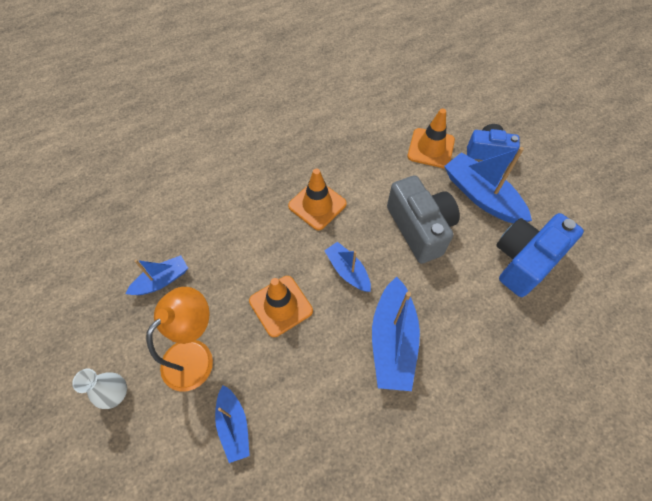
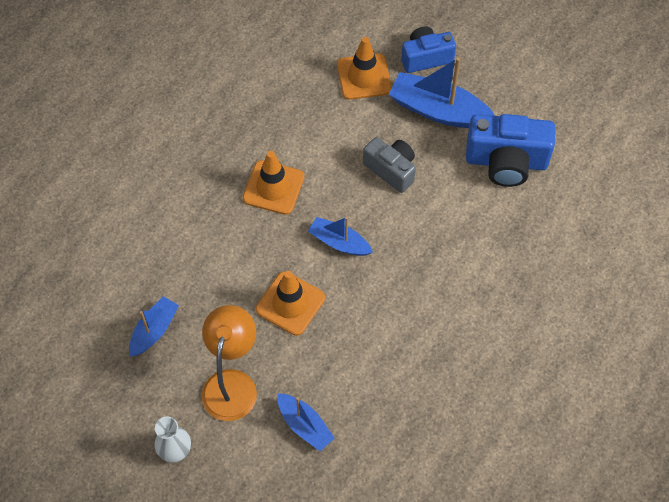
camera: 25 degrees left, 0 degrees up
blue boat [372,277,420,391] -> none
grey camera [387,175,460,264] -> grey camera [363,137,416,193], size x0.65
blue camera [496,213,584,297] -> blue camera turned 105 degrees counterclockwise [466,114,555,187]

